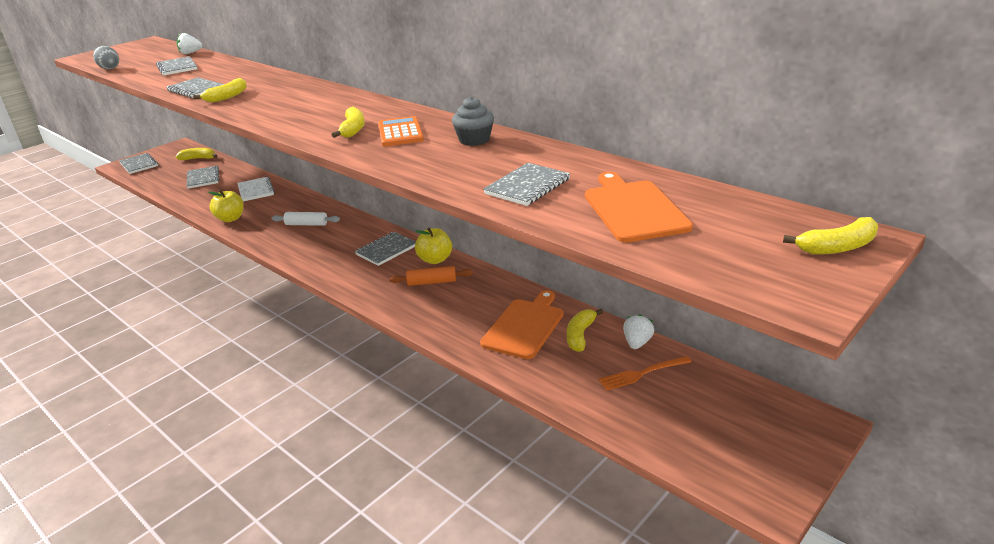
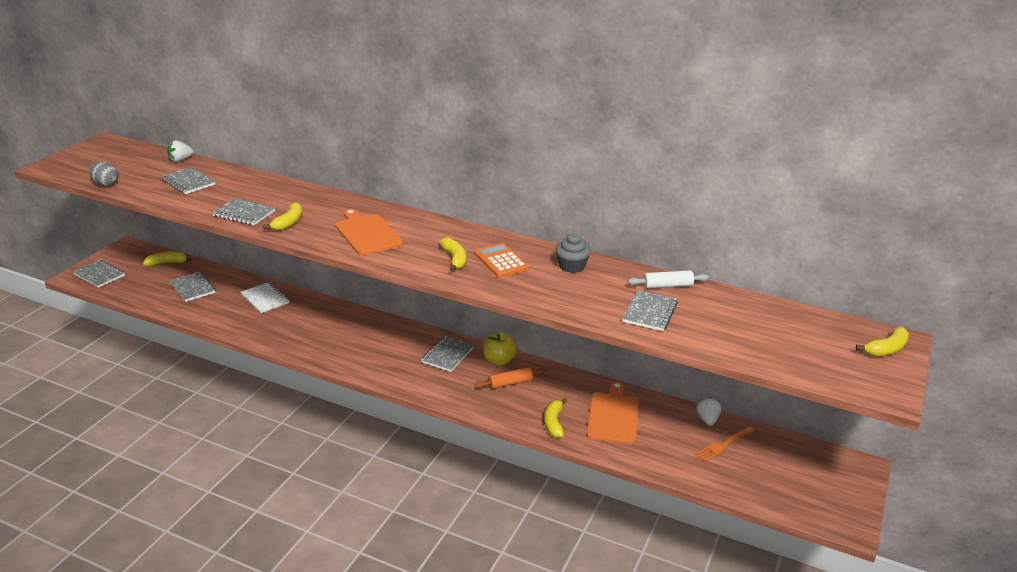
camera: 20 degrees left, 0 degrees up
yellow apple [208,190,244,222] -> none
white rolling pin [271,212,340,226] -> white rolling pin moved to [628,270,709,289]
yellow banana [567,309,603,352] -> yellow banana moved to [544,398,567,438]
orange cutting board [585,172,693,243] -> orange cutting board moved to [335,209,403,255]

